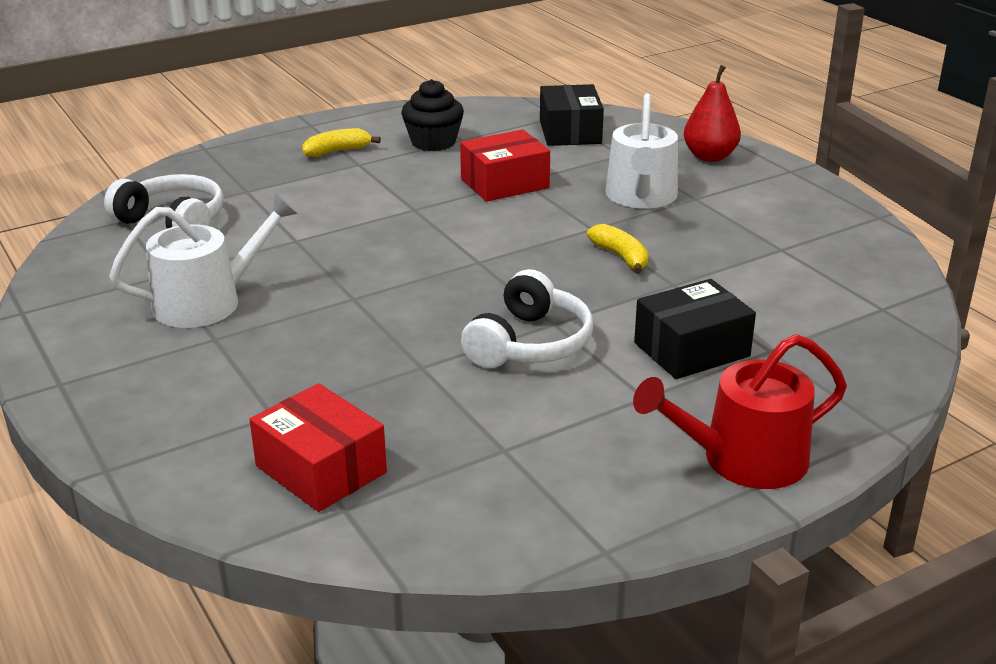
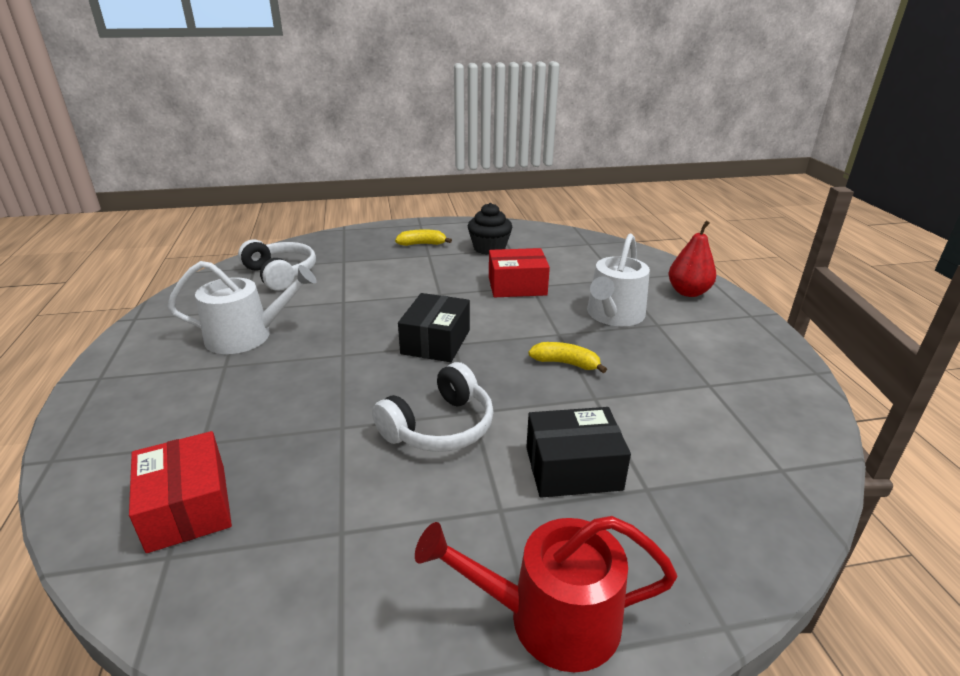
camera: 20 degrees right, 0 degrees up
black box [540,84,604,146] -> black box moved to [398,293,470,362]
yellow banana [587,224,649,274] -> yellow banana turned 60 degrees counterclockwise [528,342,607,373]

